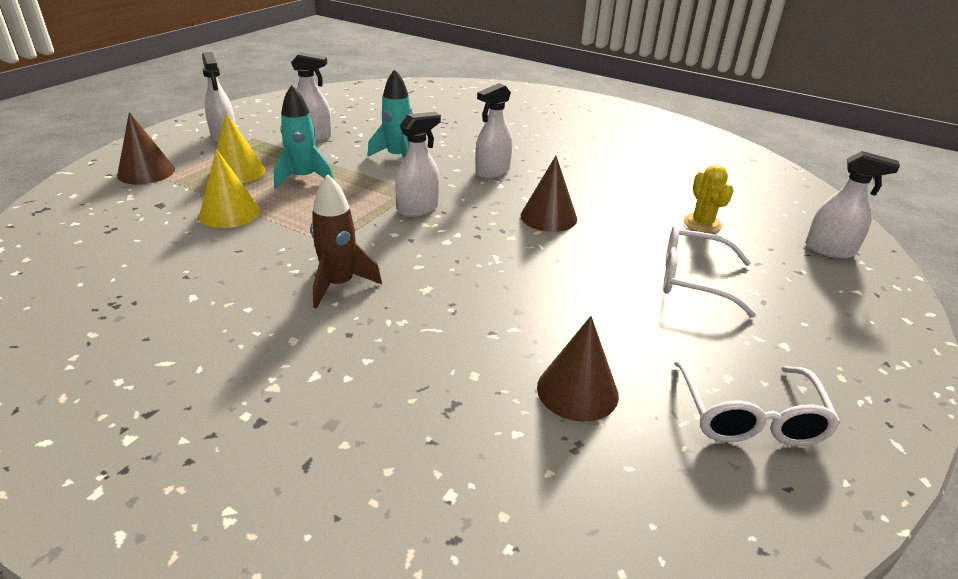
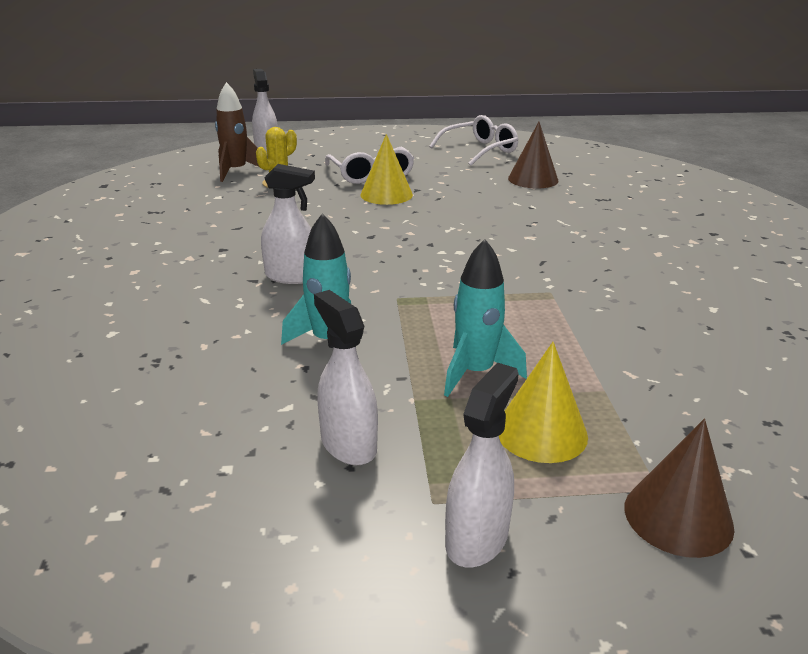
camera: 125 degrees left, 5 degrees down
yellow cone [199,149,261,228] -> yellow cone moved to [360,134,413,205]
brown rocket [311,174,382,309] -> brown rocket moved to [215,82,259,182]
white spray bottle [395,112,441,217] -> none
brown cone [521,156,577,232] -> none

